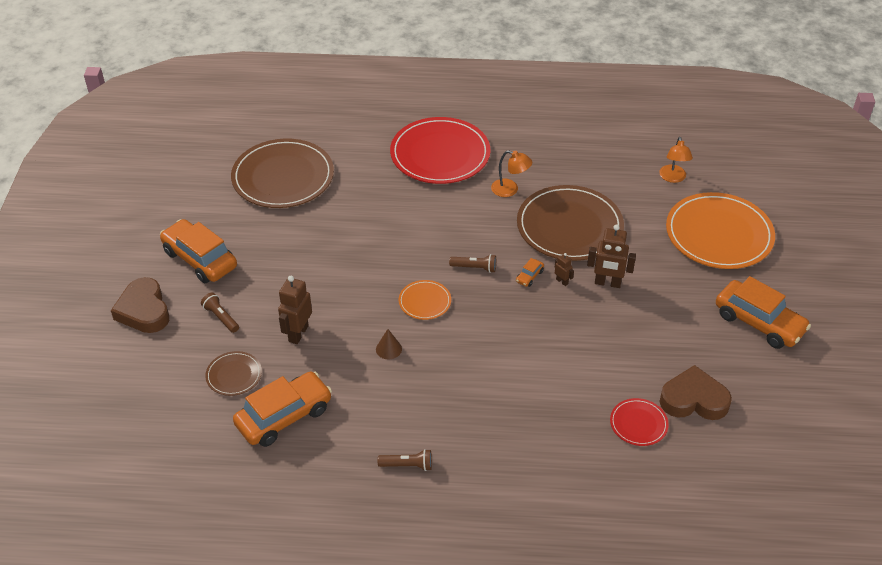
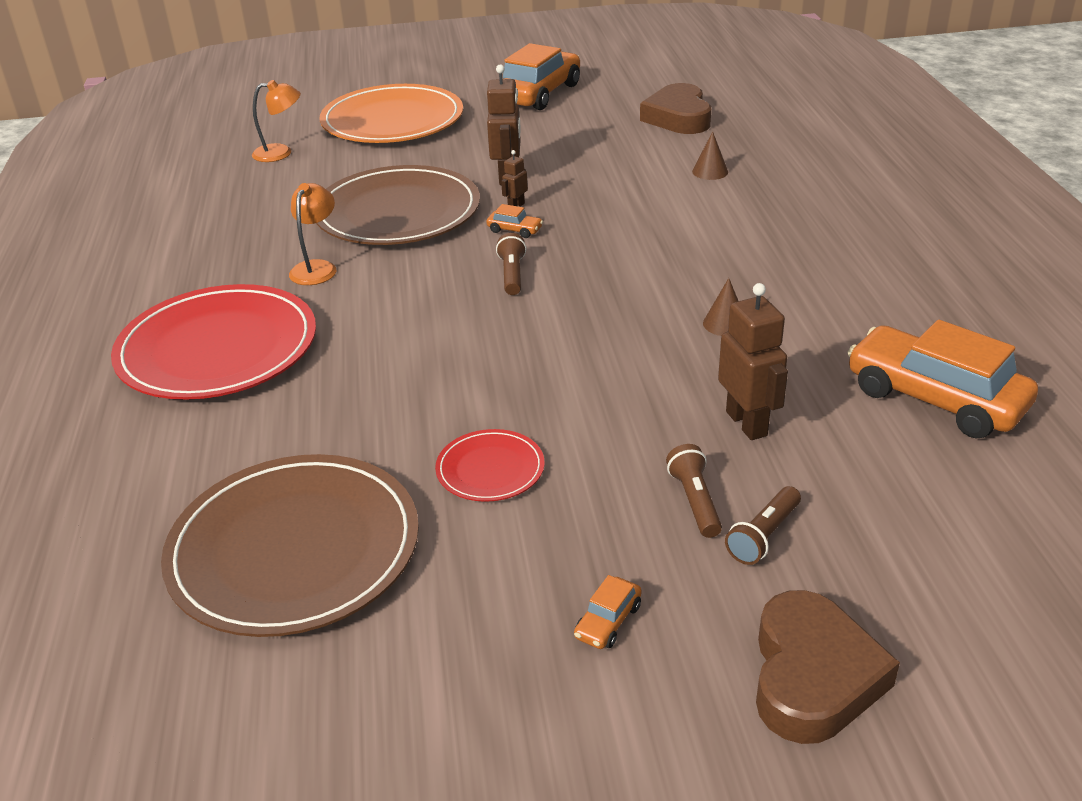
camera: 100 degrees left, 10 degrees down
brown heart [111,277,169,333] -> brown heart turned 45 degrees counterclockwise [756,590,900,744]
orange car [160,219,237,283] -> orange car [574,575,642,649], size x0.40
brown plate [205,351,262,396] -> none
brown robot [278,276,312,344] -> brown robot turned 120 degrees counterclockwise [718,283,788,440]
brown flashlight [377,449,432,471] -> brown flashlight moved to [666,444,722,538]
orange plate [399,280,451,320] -> none
red plate [610,398,669,446] -> red plate moved to [435,429,545,502]
none -> brown cone [692,131,728,180]

